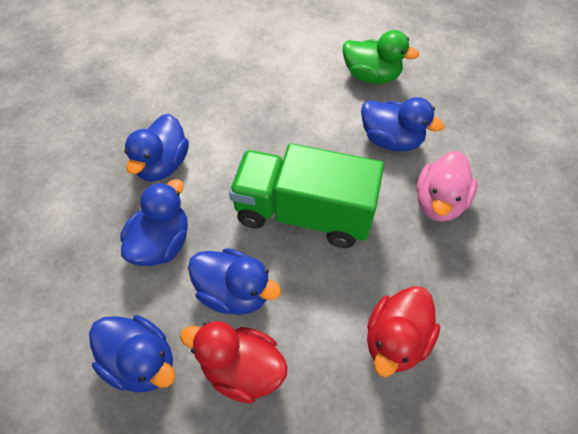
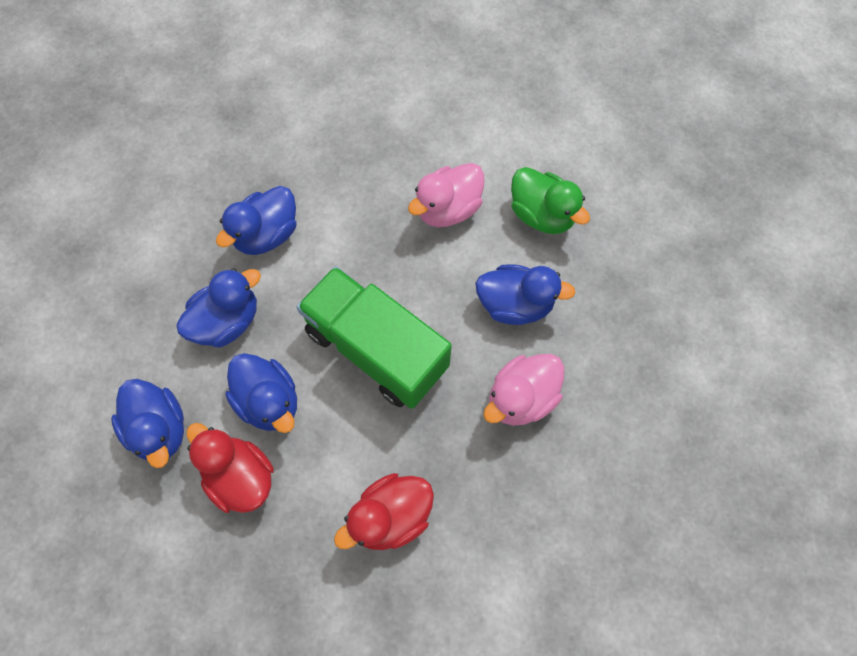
camera: 25 degrees right, 10 degrees up
blue duck [361,97,444,152] -> blue duck turned 45 degrees counterclockwise [475,264,576,325]
none -> pink duck [408,163,484,227]

